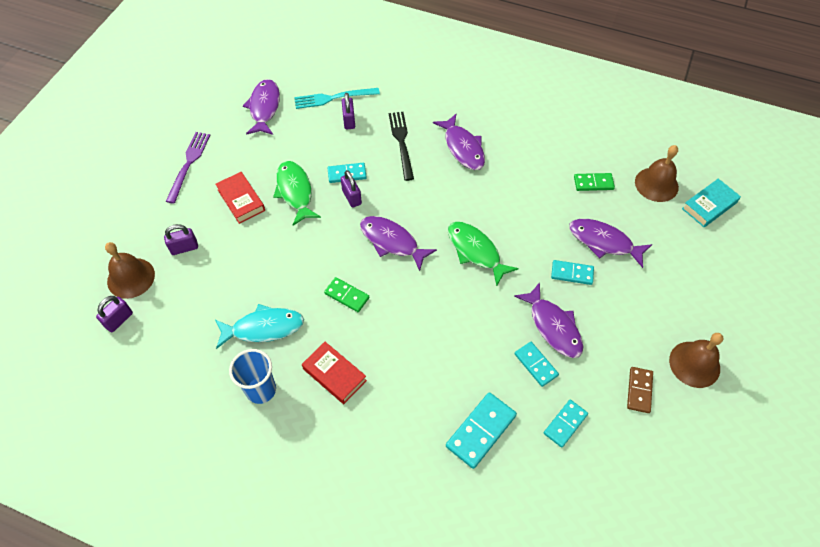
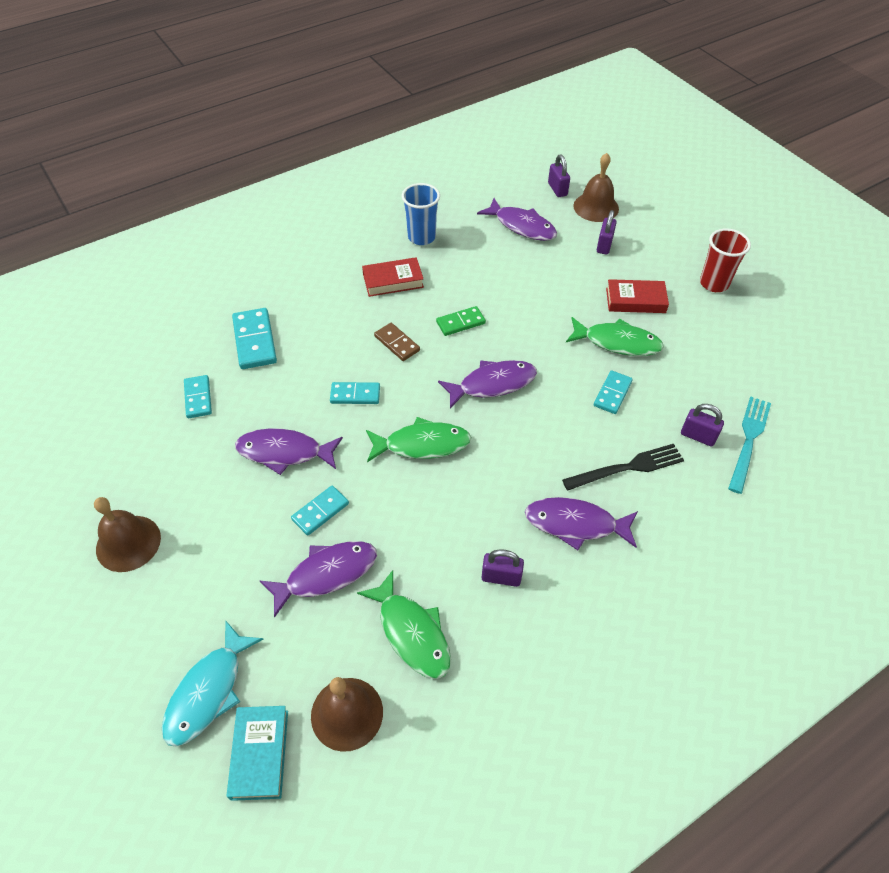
camera: 125 degrees right, 5 degrees down
purple fork [166,132,210,204] -> red cup [700,228,751,292]
turquoise fish [215,304,304,349] -> turquoise fish moved to [162,621,263,747]
purple fish [243,79,280,135] -> purple fish moved to [477,198,557,241]
purple padlock [341,170,362,208] -> purple padlock moved to [482,549,524,587]
black fork [389,112,414,181] -> black fork turned 45 degrees counterclockwise [562,444,684,491]
turquoise domino [514,342,559,387] -> turquoise domino moved to [330,382,380,404]
green domino [574,173,615,191] -> green fish [357,570,451,679]
brown domino [627,367,653,413] -> brown domino moved to [374,323,420,361]

